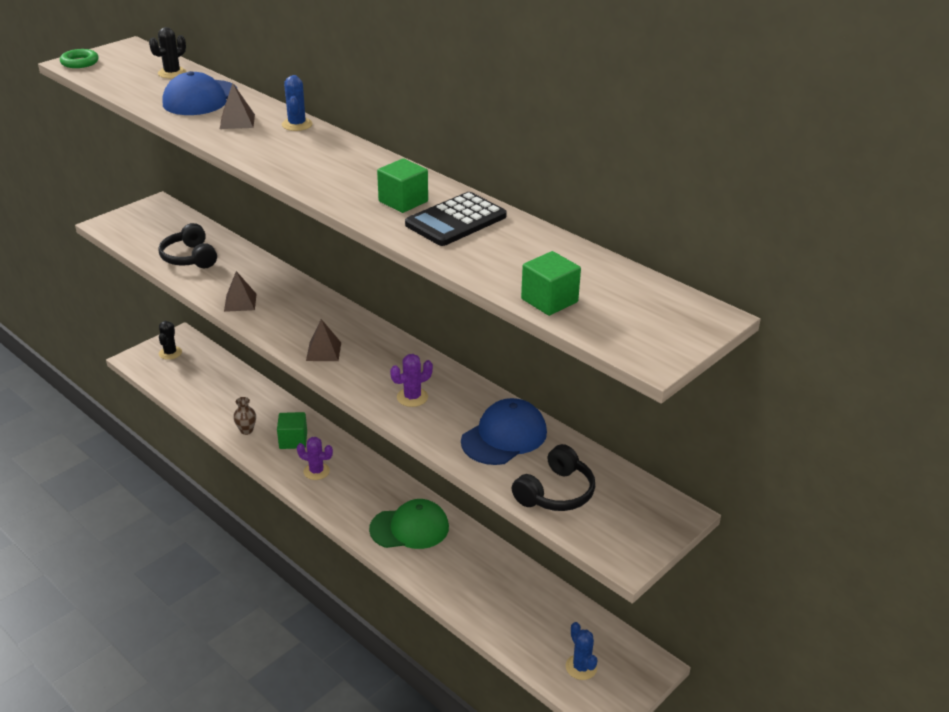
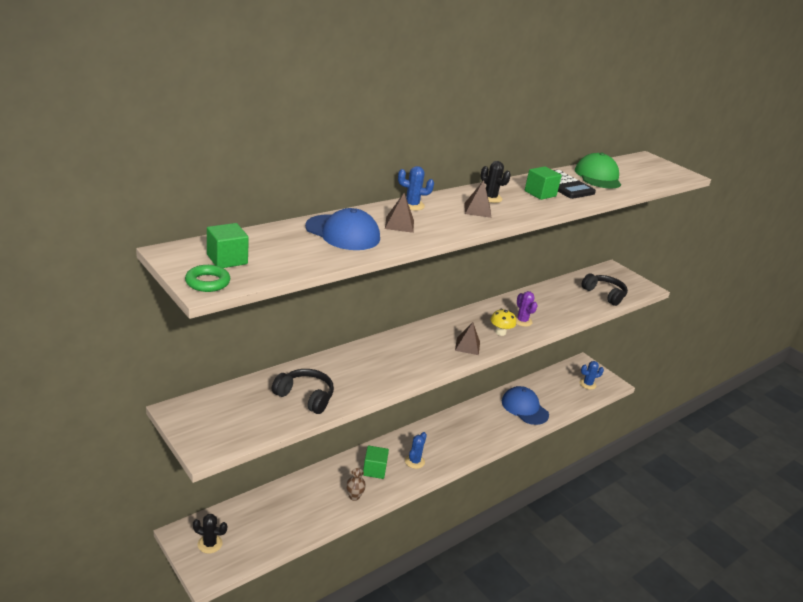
camera: 85 degrees left, 5 degrees down
black cactus [149,27,187,78] -> black cactus moved to [481,161,511,203]
black headphones [158,223,217,268] -> black headphones turned 135 degrees counterclockwise [272,369,334,414]
brown pyramid [224,271,257,312] -> brown pyramid moved to [464,180,491,218]
purple cactus [297,437,333,480] -> blue cactus [405,432,427,469]
green cap [369,499,449,549] -> green cap moved to [575,153,621,189]
blue cap [461,398,547,465] -> blue cap moved to [502,386,549,425]
green cube [521,251,581,316] -> green cube moved to [207,223,249,268]
none -> yellow mushroom [490,309,516,336]

